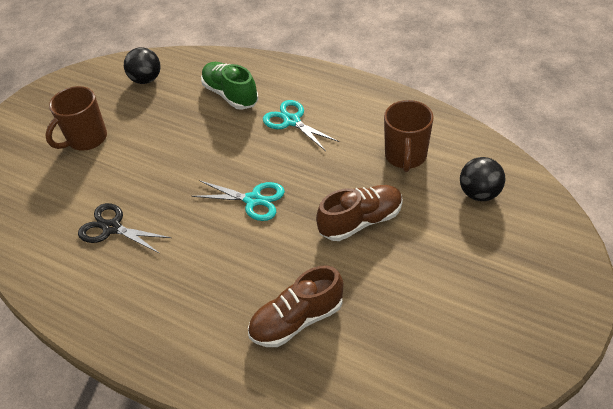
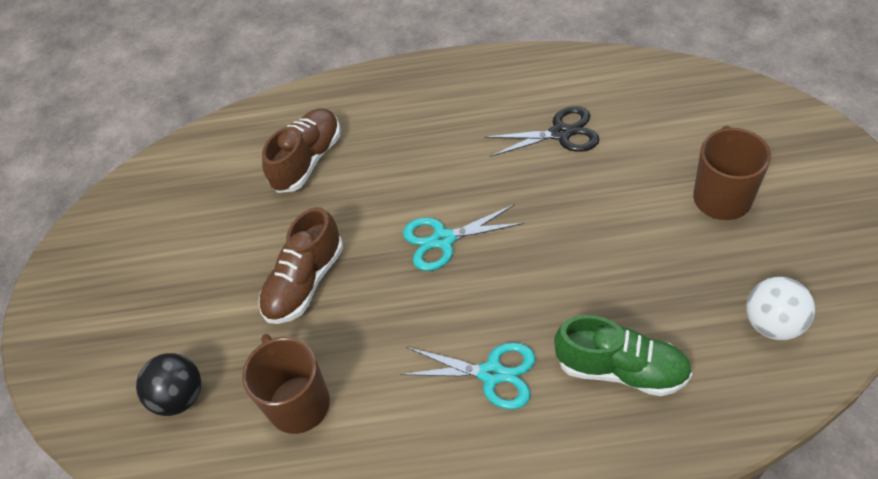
camera: 150 degrees right, 5 degrees up
black ball [124,47,161,84] -> white ball [746,277,815,340]

